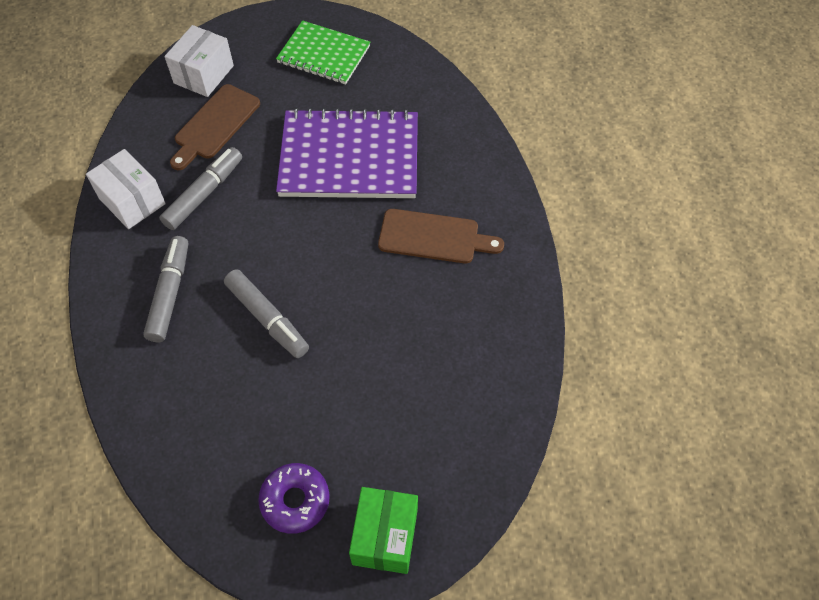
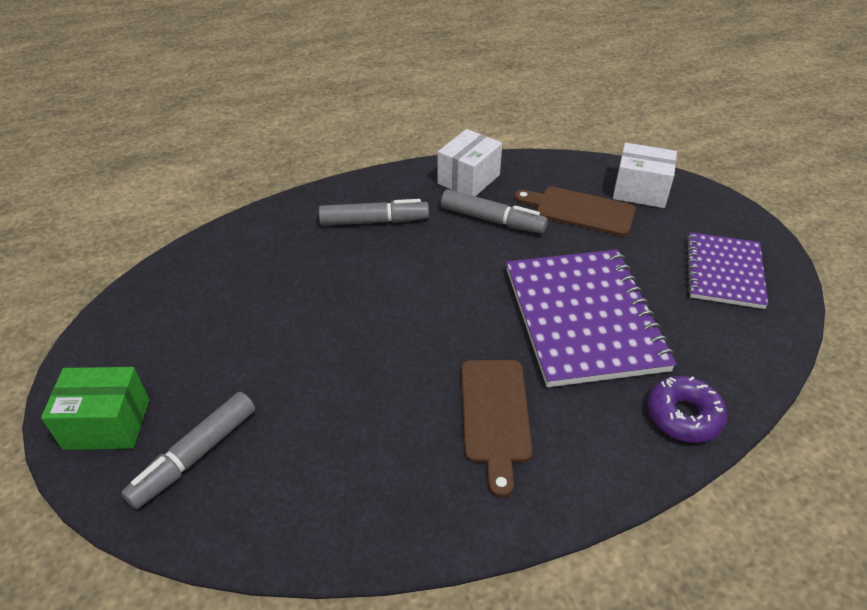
camera: 80 degrees right, 15 degrees down
grey marker [224,269,309,358] -> grey marker moved to [121,392,255,509]
purple donut [258,463,330,534] -> purple donut moved to [647,376,727,443]
green notebook [276,20,370,85] -> purple notebook [686,232,768,309]

